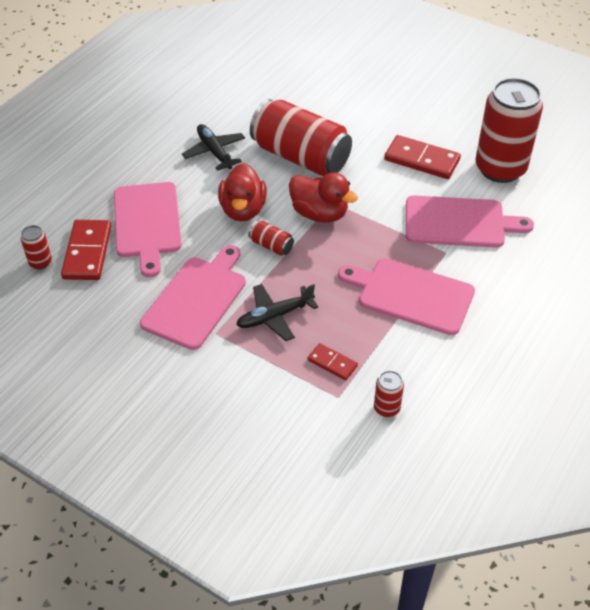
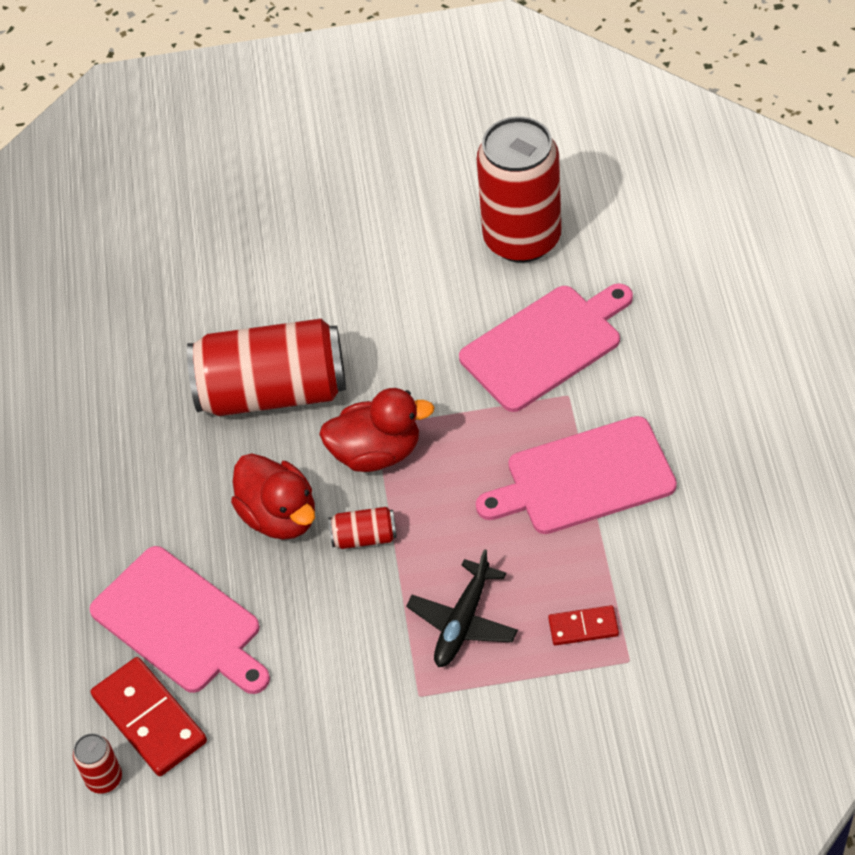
camera: 35 degrees left, 5 degrees up
pink cutting board [140,245,246,350] -> none
black plane [182,124,245,171] -> none
red can [374,371,404,417] -> none
red domino [384,135,461,179] -> none

